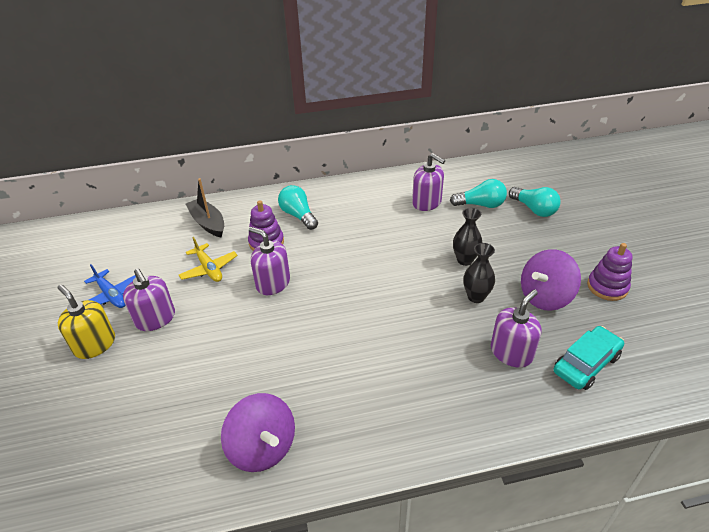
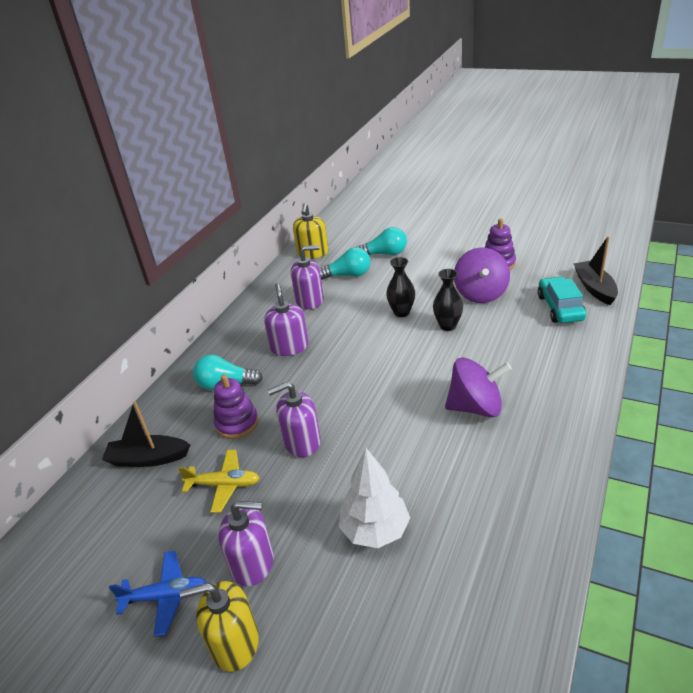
camera: 50 degrees left, 5 degrees down
purple spinning top [221,393,295,472] -> purple spinning top moved to [445,357,512,417]
turquoise light bulb [450,179,507,208] -> turquoise light bulb turned 45 degrees clockwise [319,247,371,280]
purple soap dispenser [491,289,542,367] -> purple soap dispenser moved to [264,283,309,356]
none -> yellow soap dispenser [293,203,328,259]
none -> white tree [339,448,410,548]
none -> black boat [574,236,618,305]

